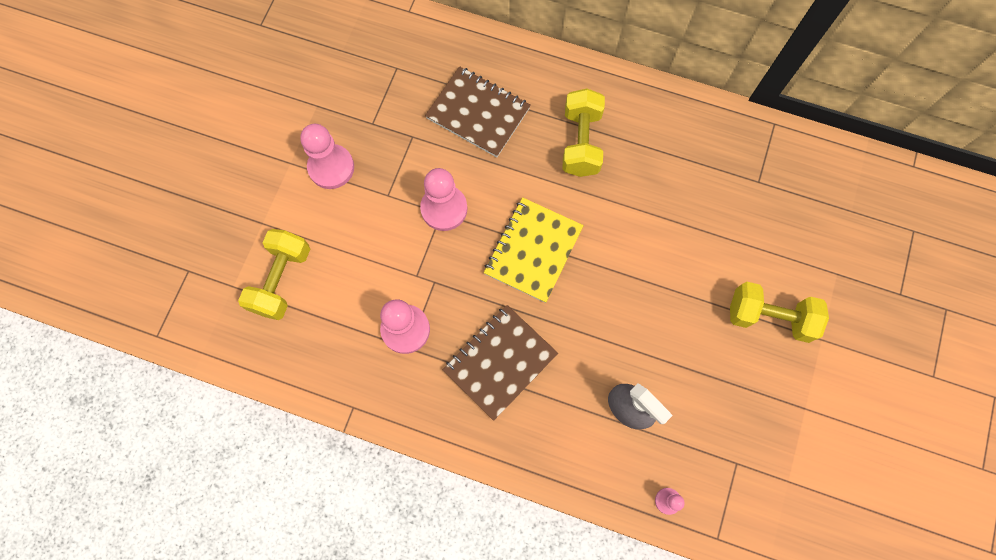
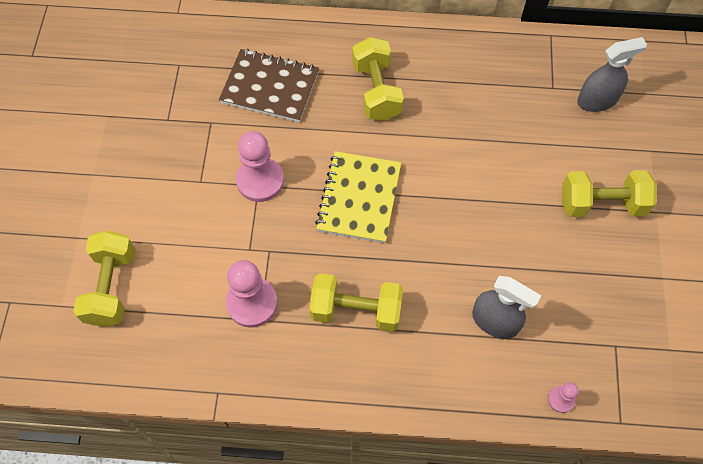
camera: 15 degrees left, 10 degrees down
pink pawn [300,124,354,189] -> none
brown notebook [443,305,558,421] -> yellow dumbbell [309,273,403,332]
none -> grey spray bottle [577,37,647,112]

